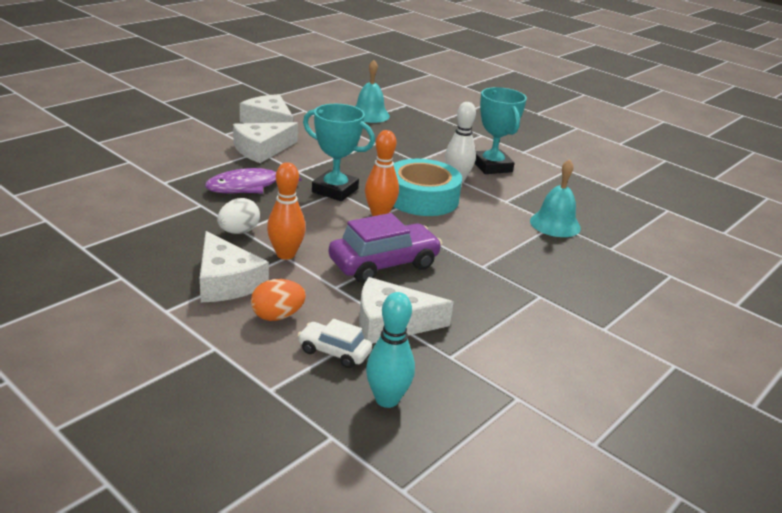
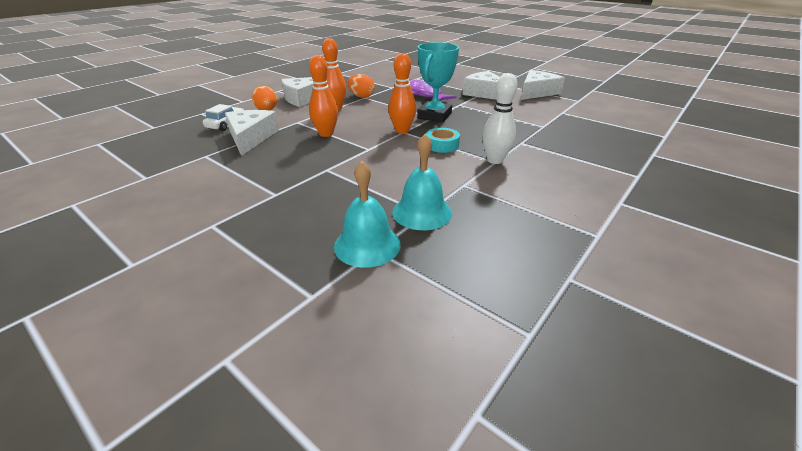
camera: 90 degrees right, 5 degrees up
white egg [217,198,260,234] -> orange egg [348,74,375,98]
purple car [329,213,442,283] -> orange bowling pin [309,55,338,137]
turquoise bell [355,60,390,123] -> turquoise bell moved to [334,161,401,268]
turquoise bowling pin [366,292,415,408] -> none
turquoise tape [393,159,462,216] -> turquoise tape [426,128,460,153], size x0.49
turquoise trophy [474,87,527,174] -> none

